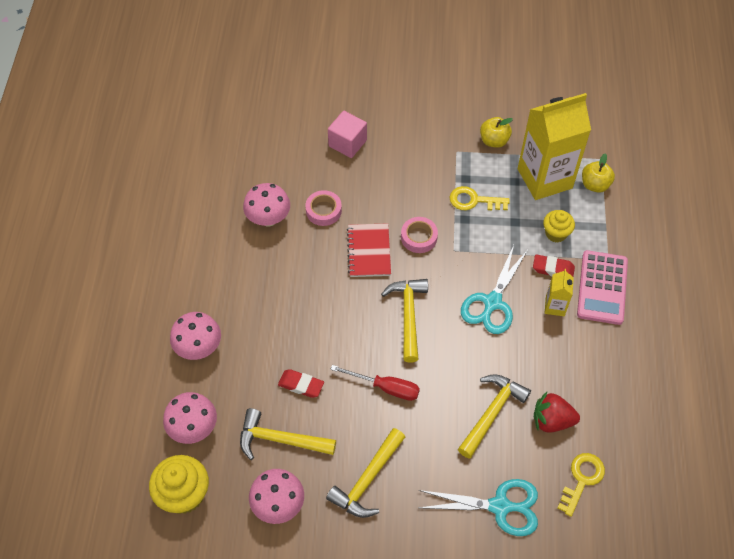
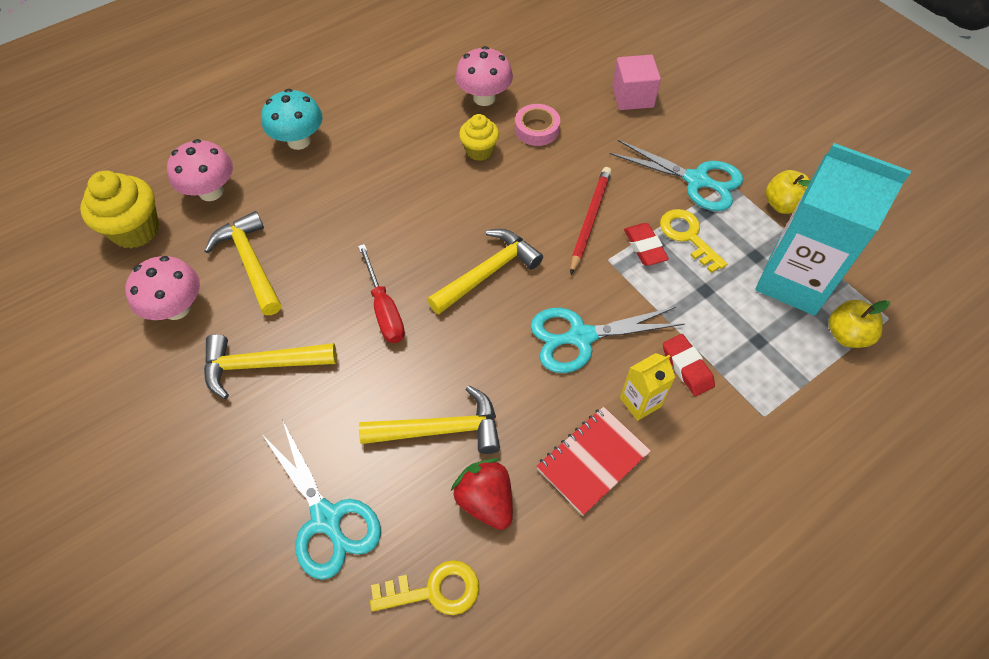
camera: 50 degrees right, 0 degrees up
pink mushroom [170,312,221,360] -> turquoise mushroom [261,89,323,150]
red eraser [278,369,324,398] -> red eraser moved to [624,223,669,266]
red notebook [347,223,391,277] -> red notebook moved to [536,406,651,515]
pink tape [401,217,438,253] -> red pencil [570,167,612,274]
yellow carton [517,93,591,200] -> turquoise carton [755,143,911,316]
yellow cupcake [543,210,575,243] -> yellow cupcake moved to [459,114,499,161]
pink calculator [577,250,628,325] -> none
none -> turquoise scissors [610,140,743,211]

